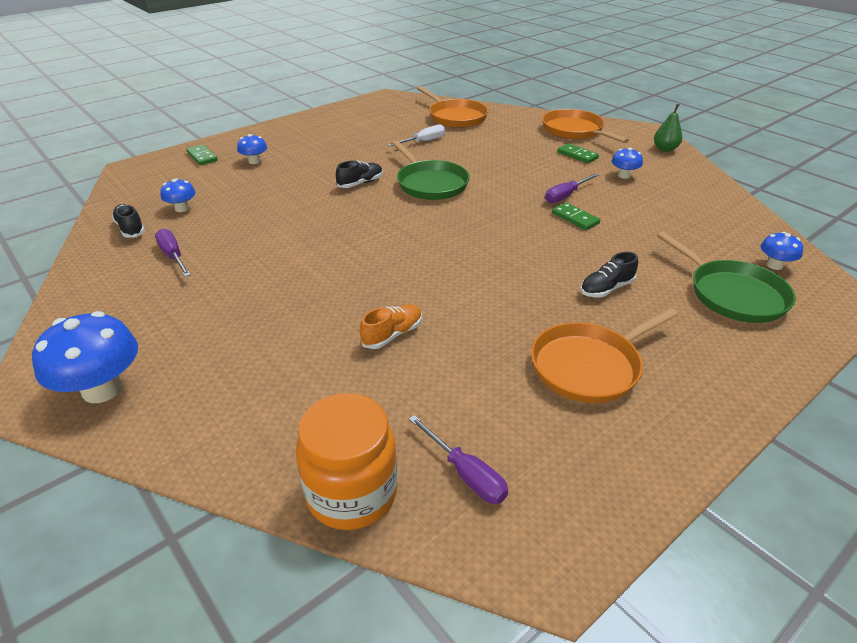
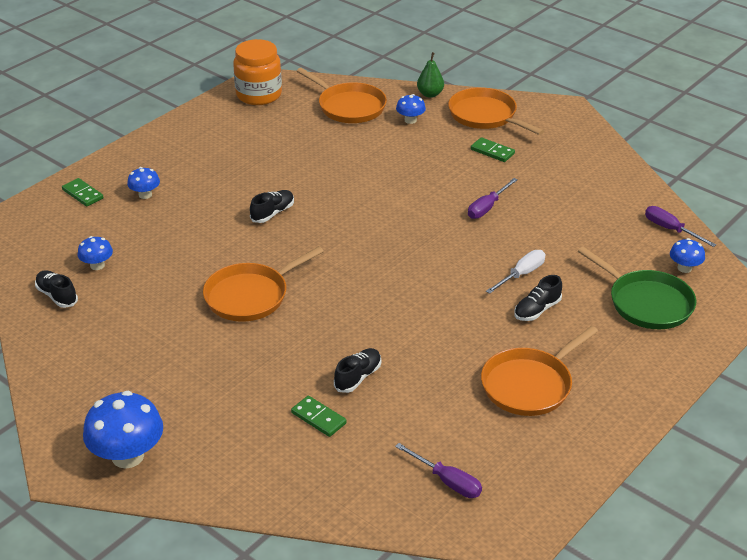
camera: 10 degrees left, 0 degrees up
purple screwdriver [155,229,191,277] -> purple screwdriver moved to [645,206,716,247]
orange jar [296,393,398,530] -> orange jar moved to [233,39,282,105]
orange shoe [360,304,422,349] -> black shoe [334,348,381,393]
white screwdriver [387,124,445,146] -> white screwdriver moved to [486,250,545,294]
green pan [392,141,470,200] -> none
green domino [552,203,600,230] -> green domino moved to [291,396,347,437]
blue mushroom [611,147,643,179] -> blue mushroom moved to [396,94,426,124]
green pear [654,104,682,152] -> green pear moved to [417,52,444,98]
none -> orange pan [203,246,324,322]

